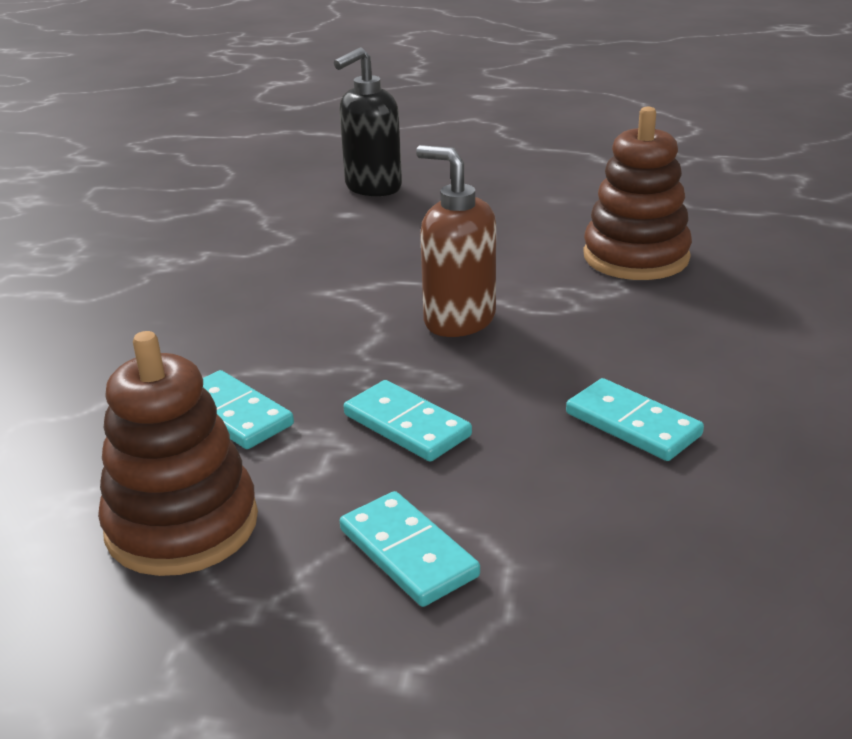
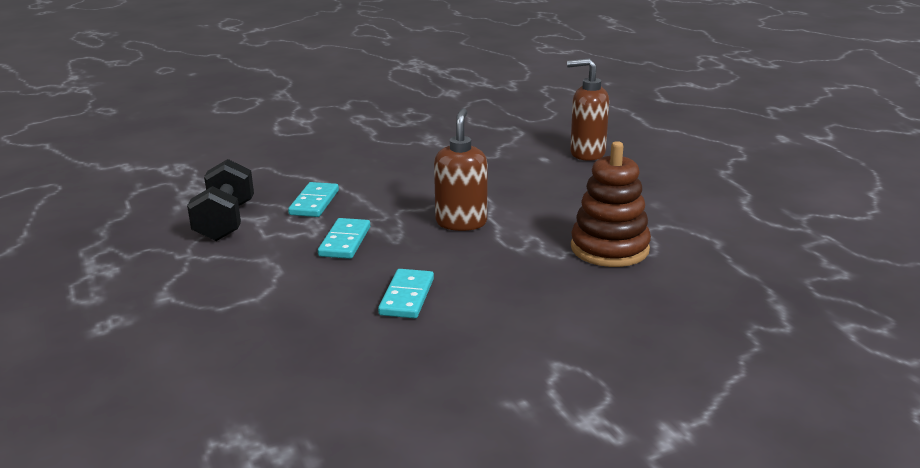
camera: 55 degrees right, 5 degrees down
brown stacking toy [98,331,258,576] -> black dumbbell [187,159,254,241]
black soap dispenser [334,47,402,196] -> brown soap dispenser [567,58,609,161]
turquoise domino [340,491,480,607] -> none

